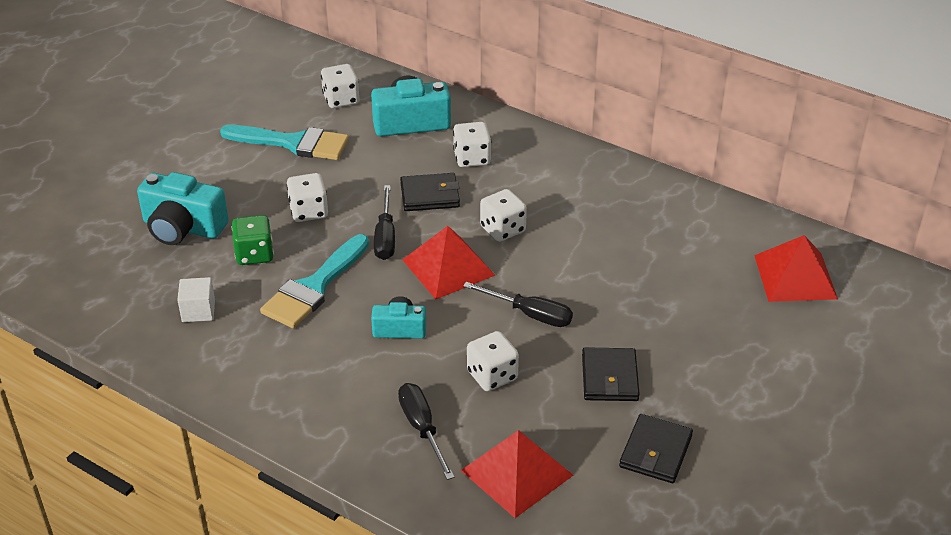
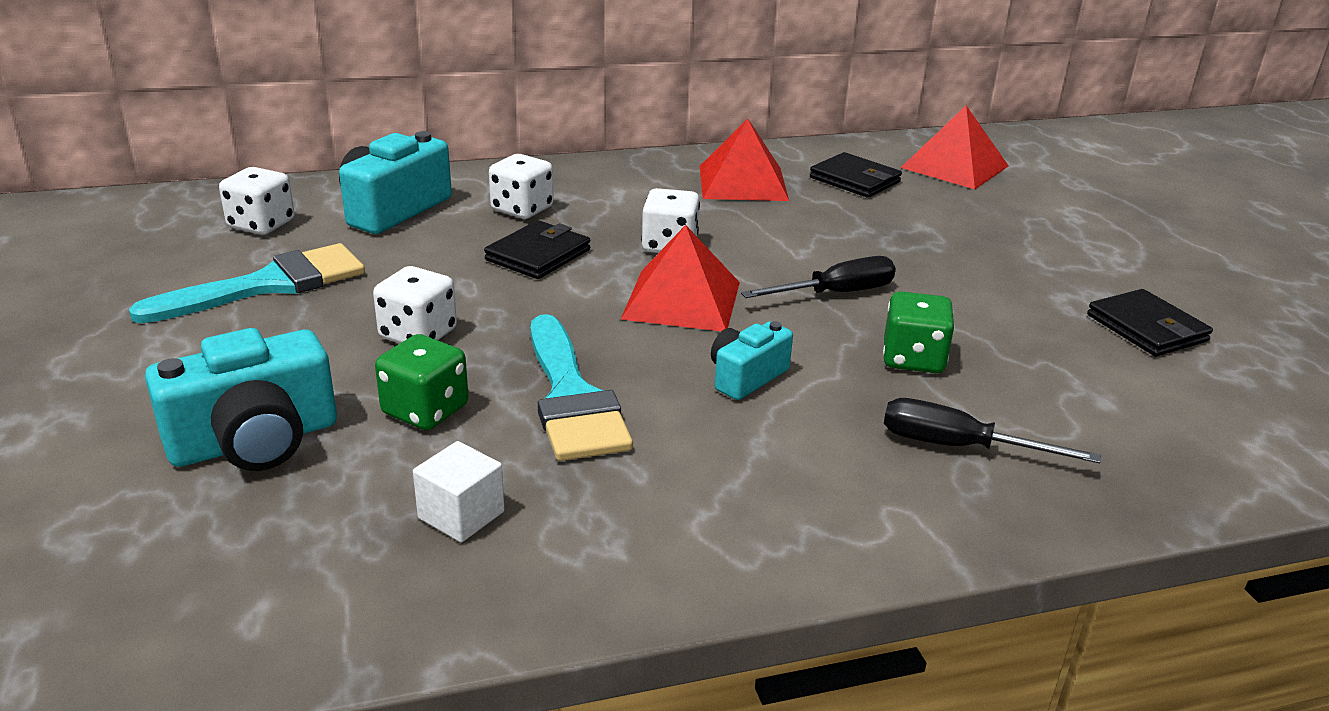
camera: 50 degrees left, 10 degrees down
black screwdriver [374,185,395,260] -> none
red pyramid [461,430,573,518] -> red pyramid moved to [700,119,789,201]
white dice [467,331,519,391] -> green dice [883,291,955,373]
black wallet [582,347,640,401] -> black wallet moved to [810,152,902,198]

